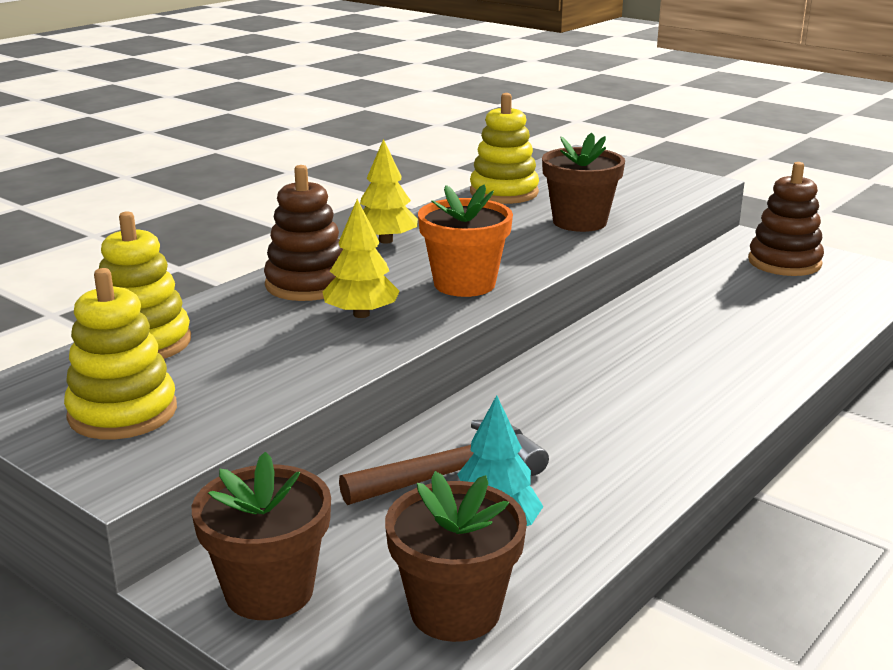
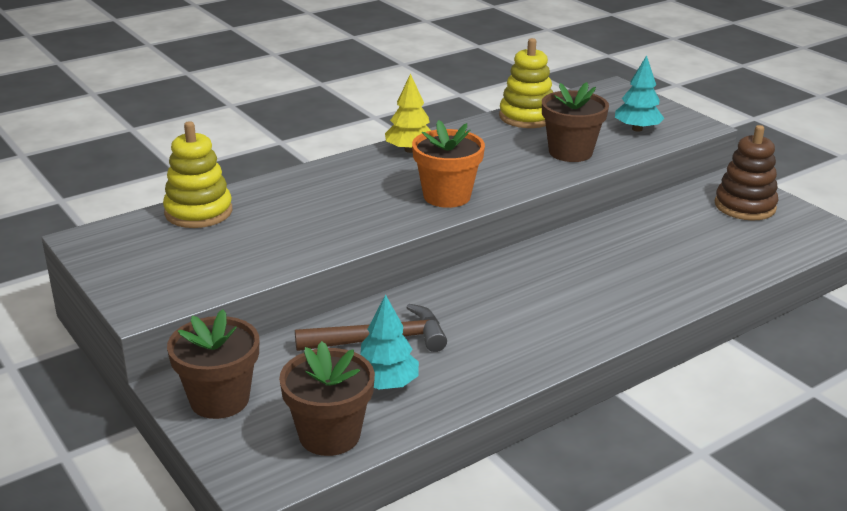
camera: 15 degrees right, 5 degrees up
yellow stacking toy [64,268,177,439] -> none
brown stacking toy [264,165,343,301] -> none
yellow tree [323,199,400,318] -> none
none -> turquoise tree [615,55,664,132]

